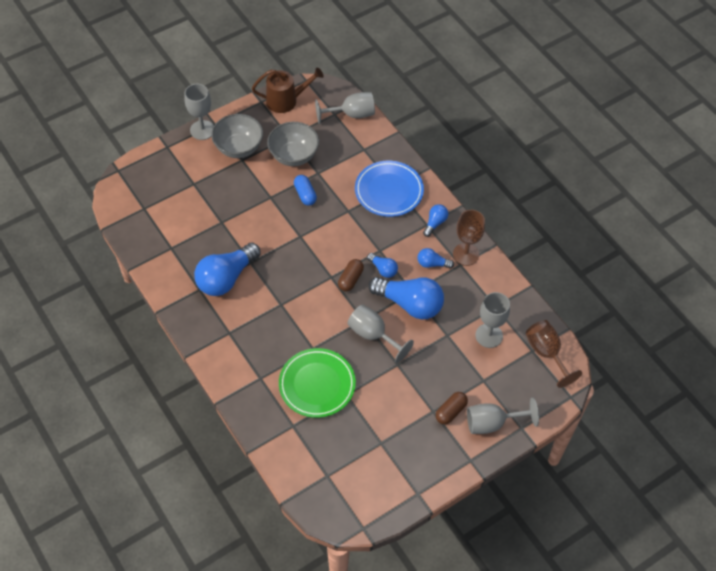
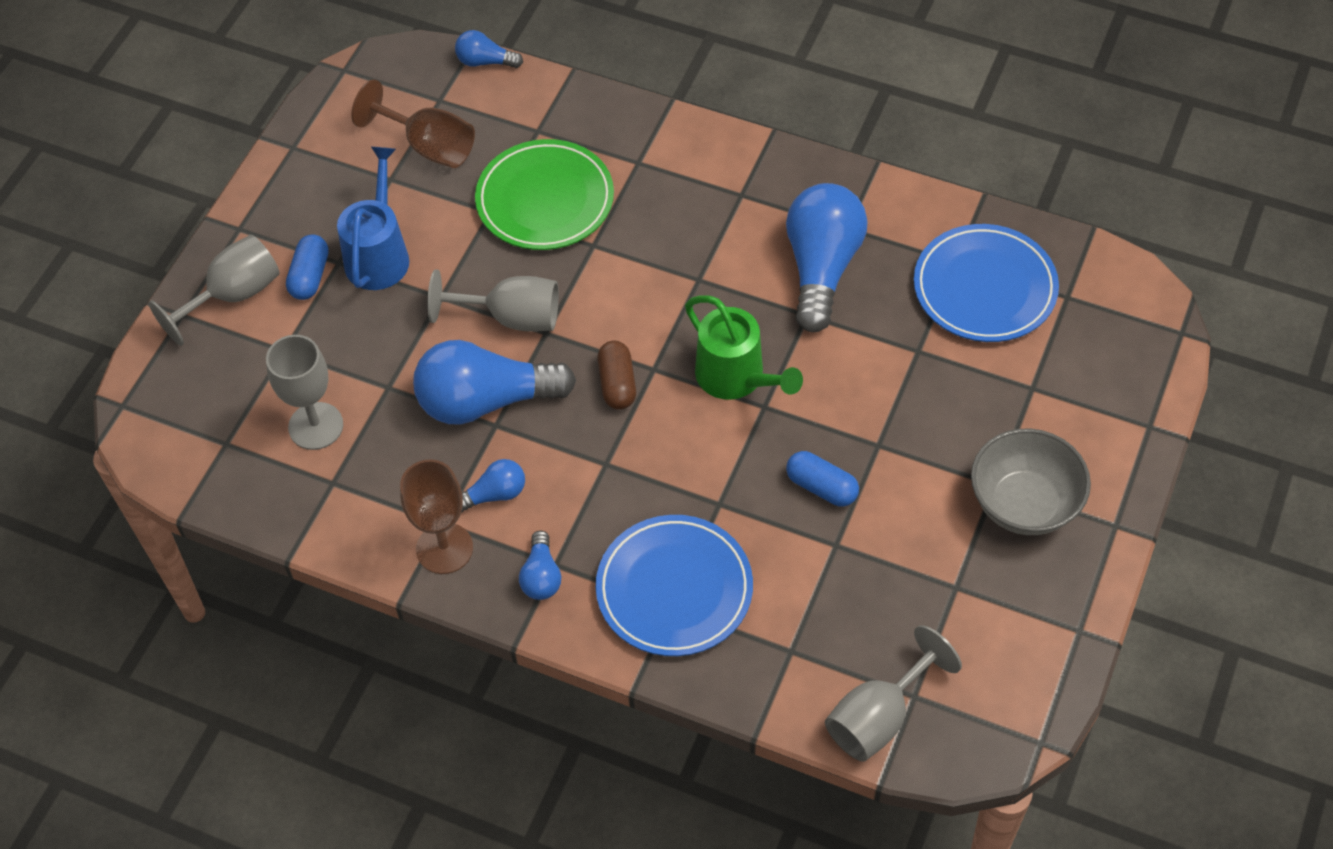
camera: 150 degrees right, 0 degrees up
grey goblet [184,84,214,140] -> none
brown watering can [252,67,324,113] -> none
grey bowl [267,122,319,166] -> none
blue light bulb [367,253,398,278] -> blue light bulb moved to [455,30,523,68]
brown capsule [436,392,468,425] -> blue capsule [286,234,329,300]
brown goblet [526,320,582,388] -> brown goblet moved to [351,79,475,168]
none -> blue watering can [337,147,409,290]
none -> green watering can [685,295,803,400]
none -> blue plate [914,224,1059,342]

